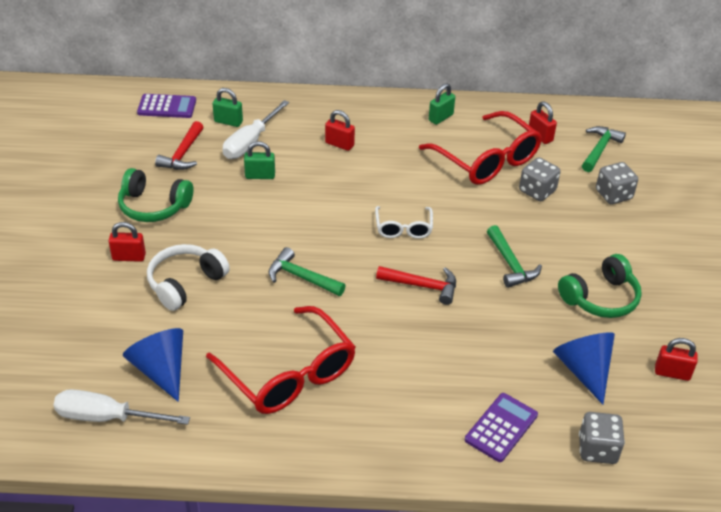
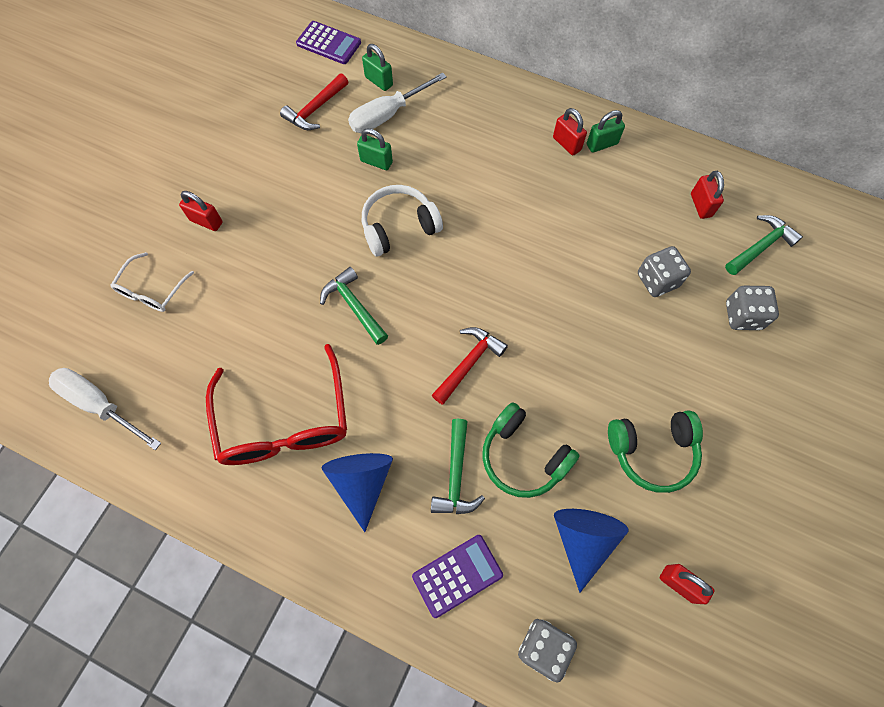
camera: 25 degrees right, 25 degrees up
green headphones [118,168,193,222] -> green headphones moved to [482,402,580,498]
blue cone [123,328,183,402] -> blue cone moved to [321,453,393,532]
white headphones [147,244,230,311] -> white headphones moved to [362,185,443,256]
red padlock [325,110,355,151] -> red padlock moved to [553,108,587,155]
white glasses [375,206,433,239] -> white glasses moved to [110,252,194,312]
red hammer [376,266,456,305] -> red hammer turned 90 degrees counterclockwise [432,327,508,405]
red glasses [419,111,542,185] -> none
green hammer [487,225,542,288] -> green hammer moved to [431,419,485,514]

